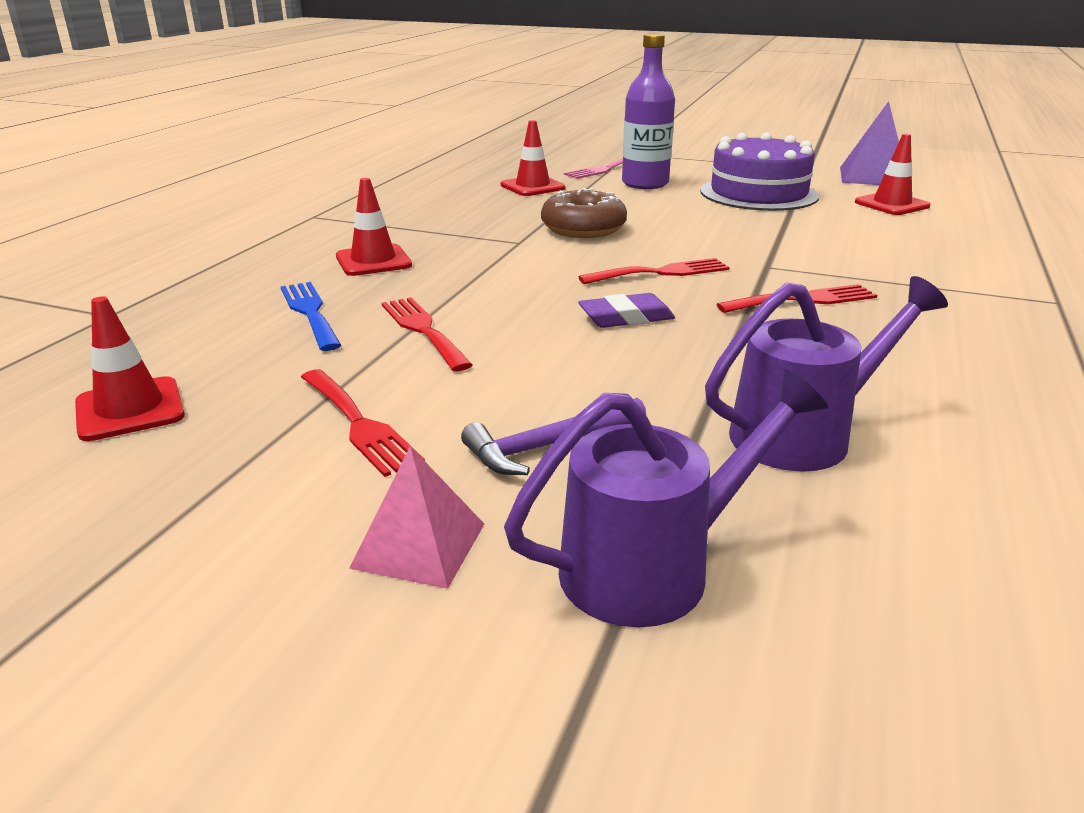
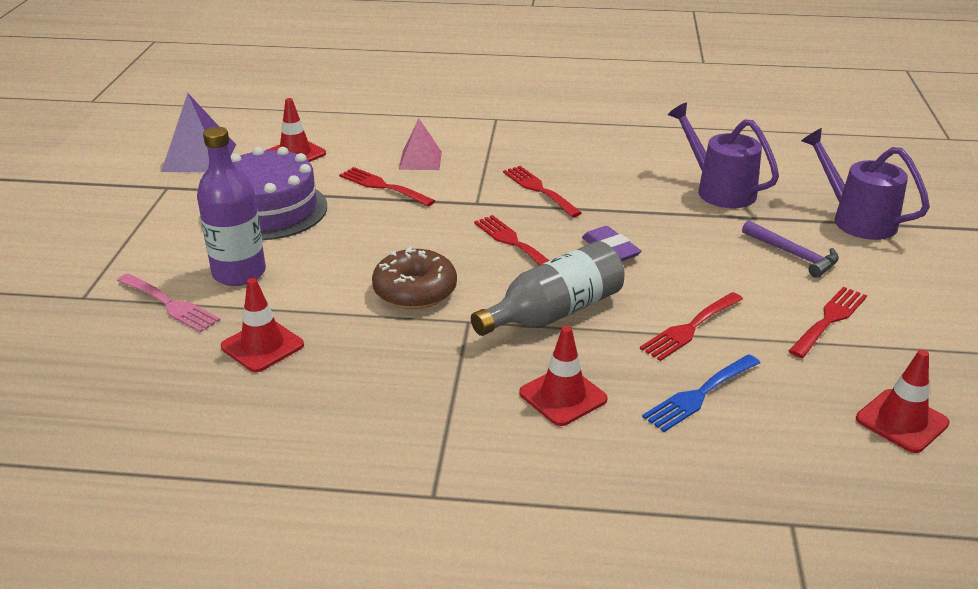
camera: 105 degrees left, 5 degrees up
pink pyramid [349,446,484,589] -> pink pyramid moved to [399,119,442,170]
none -> red fork [339,167,435,207]
none -> grey bottle [471,241,625,336]

